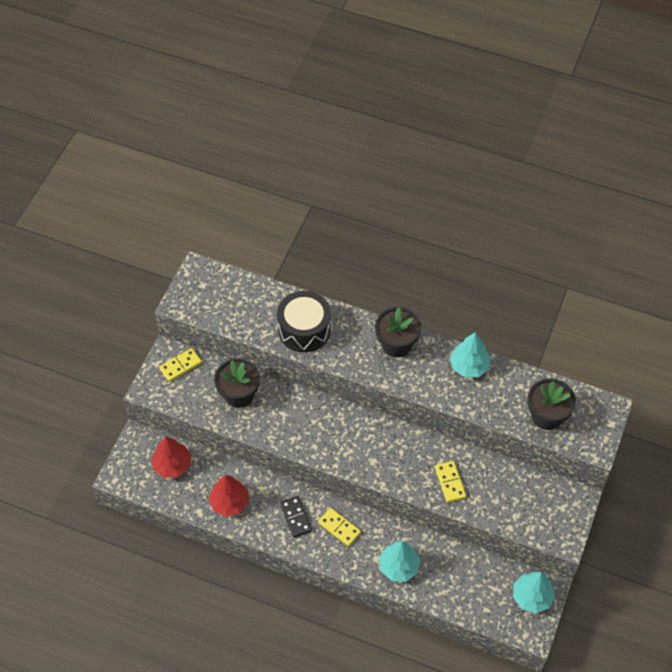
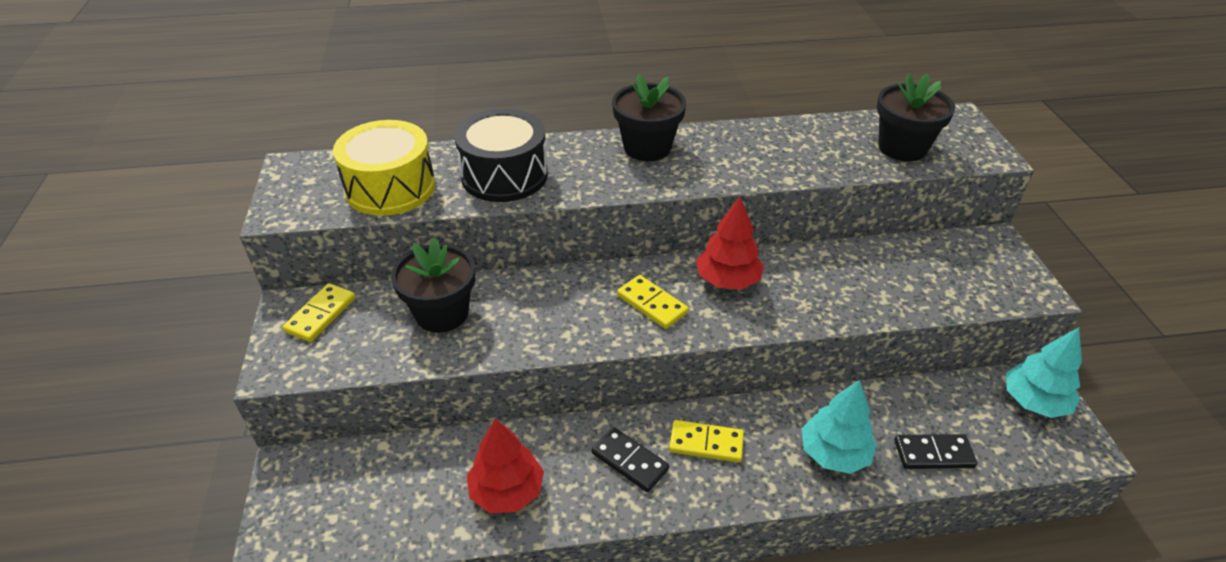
camera: 30 degrees left, 15 degrees down
red tree [152,436,191,478] -> red tree moved to [696,196,764,290]
yellow domino [435,461,466,503] -> yellow domino moved to [617,275,689,329]
turquoise tree [450,332,491,377] -> none
none -> yellow drum [333,120,435,216]
none -> black domino [894,434,977,469]

